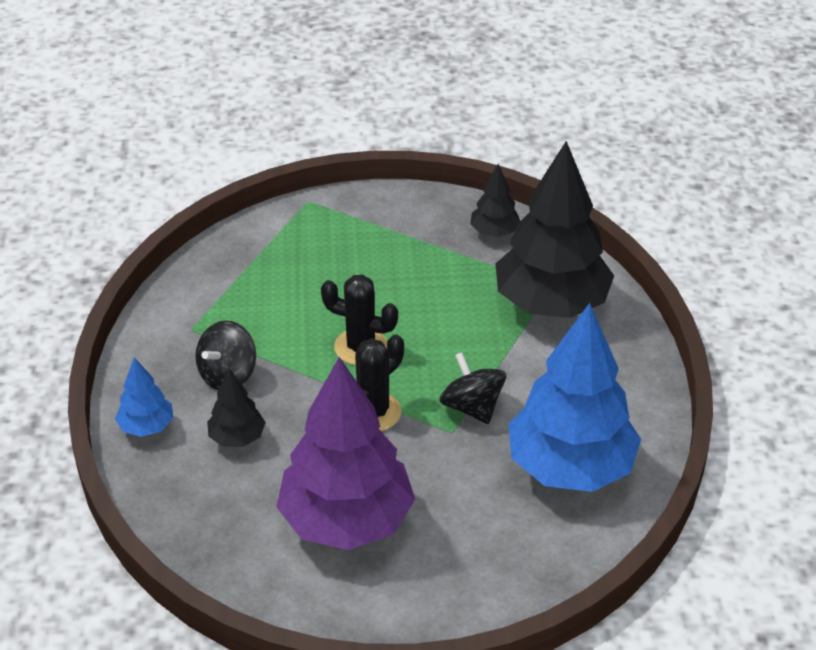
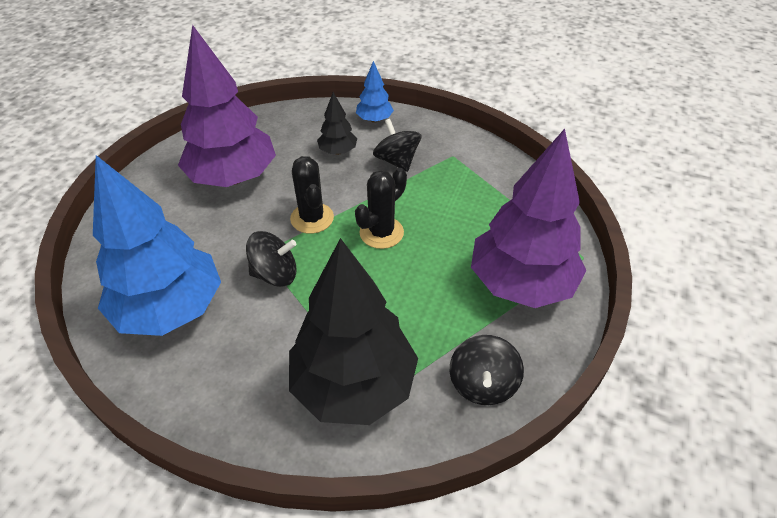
camera: 115 degrees right, 5 degrees up
black tree [470,164,520,237] -> black spinning top [450,335,524,405]
none -> purple tree [471,129,587,308]

